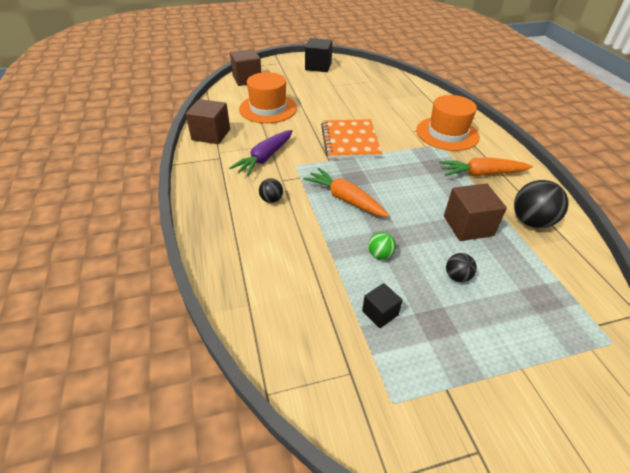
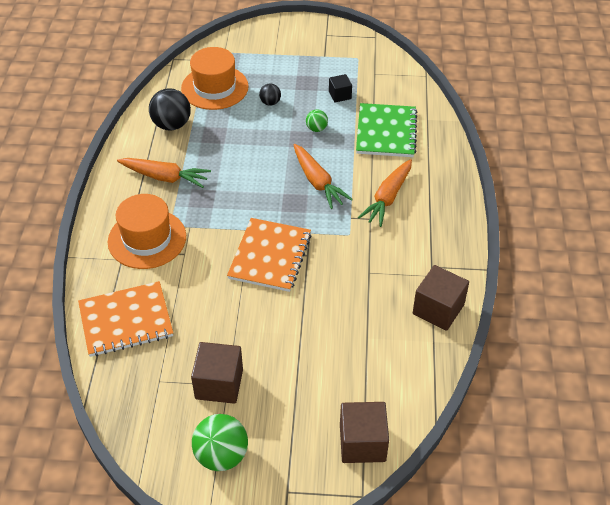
camera: 160 degrees left, 5 degrees up
purple carrot [229,130,293,177] -> none
orange hat [239,72,297,123] -> orange hat moved to [181,47,249,110]
black ball [259,178,283,203] -> orange carrot [358,159,412,227]
black cube [305,38,332,72] -> green ball [192,414,248,471]
brown cube [444,183,507,241] -> brown cube moved to [191,342,243,404]
none -> orange notebook [78,281,173,357]
none -> green notebook [356,103,417,157]

